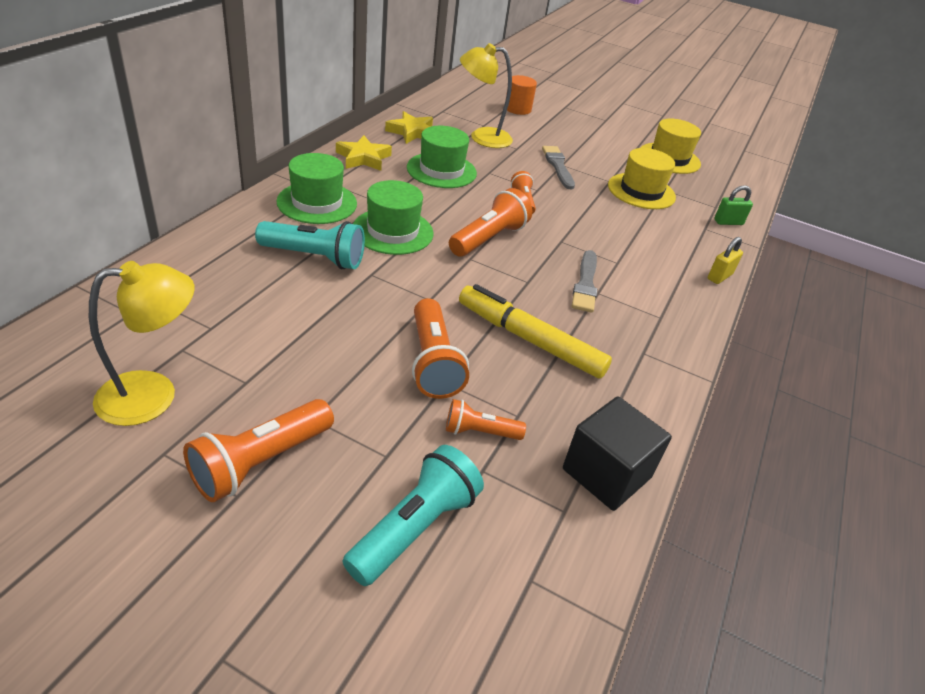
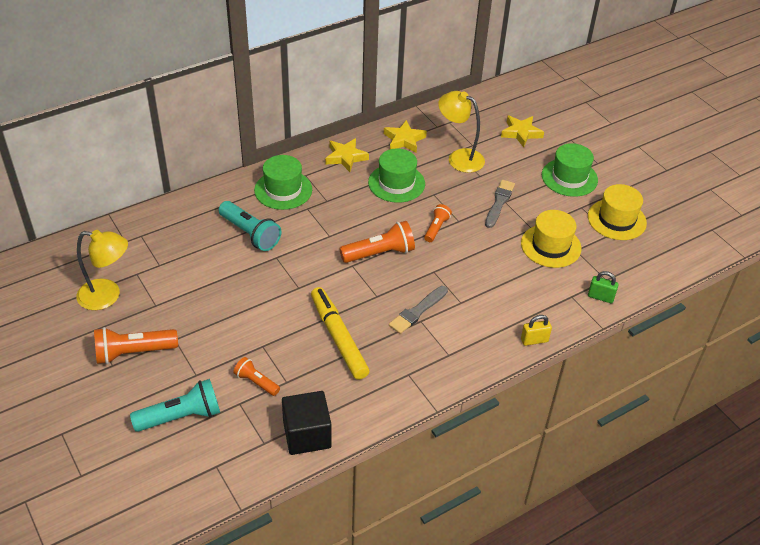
camera: 35 degrees right, 5 degrees up
green hat [353,180,434,255] -> green hat moved to [542,143,598,197]
orange flashlight [412,298,469,399] -> none
orange cylinder [505,75,537,115] -> yellow star [501,116,544,147]

